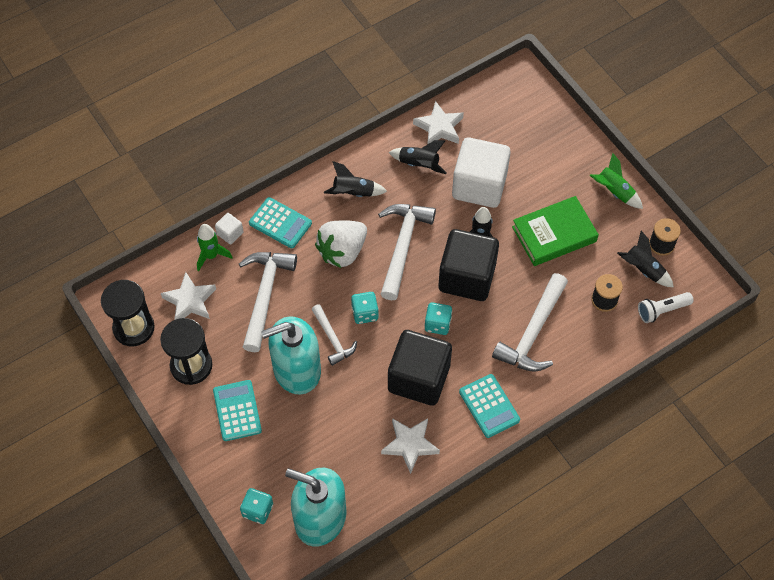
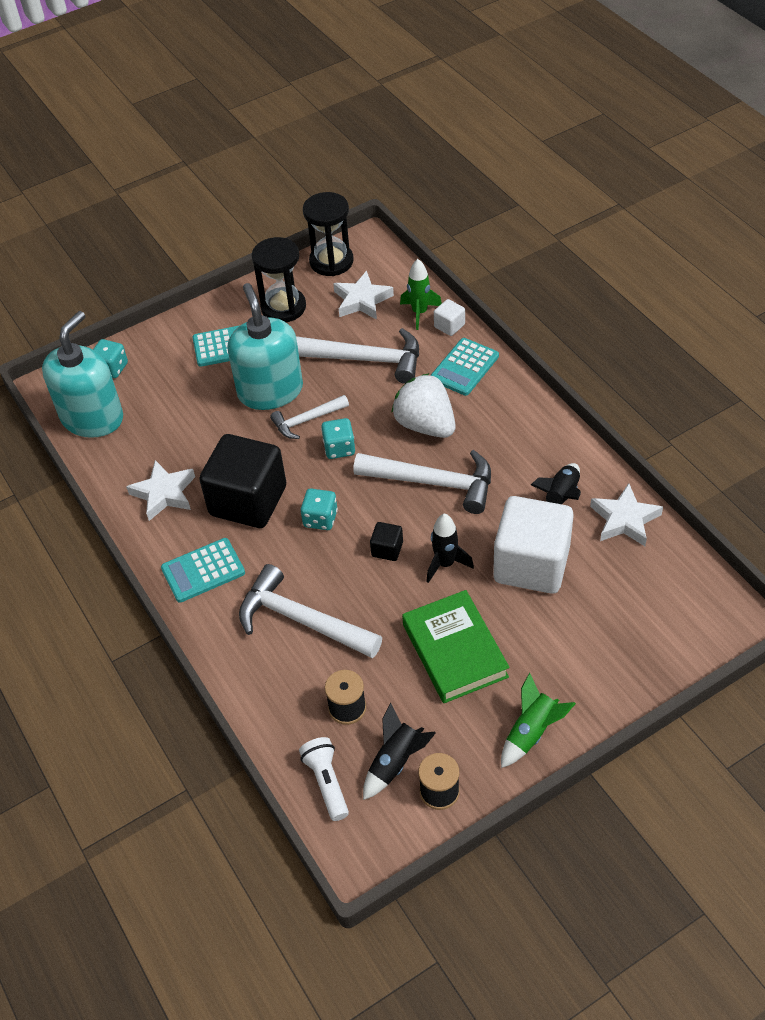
camera: 95 degrees right, 10 degrees down
black rocket [324,161,387,197] -> none
black cube [438,229,499,301] -> black cube [370,522,403,561], size x0.41

